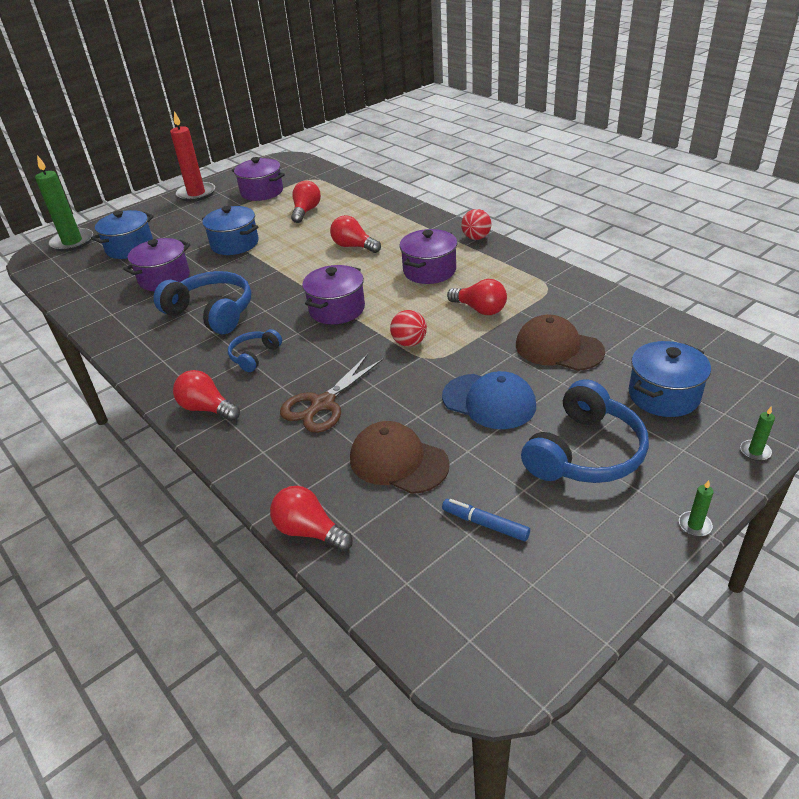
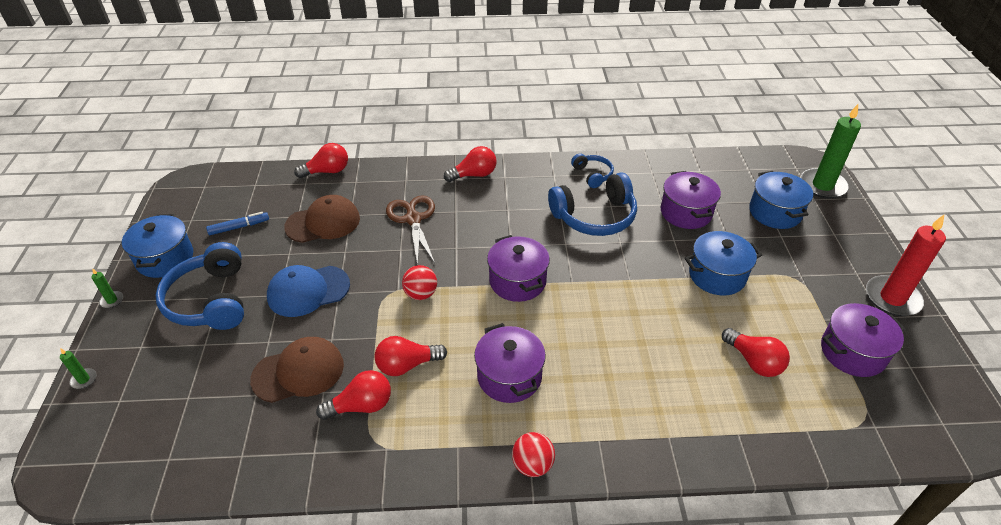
camera: 125 degrees right, 5 degrees up
blue headphones [228,329,282,372] -> blue headphones moved to [571,153,614,188]
red light bulb [330,215,381,253] -> red light bulb moved to [316,370,391,420]
blue pot [629,341,711,417] -> blue pot moved to [122,214,193,278]

